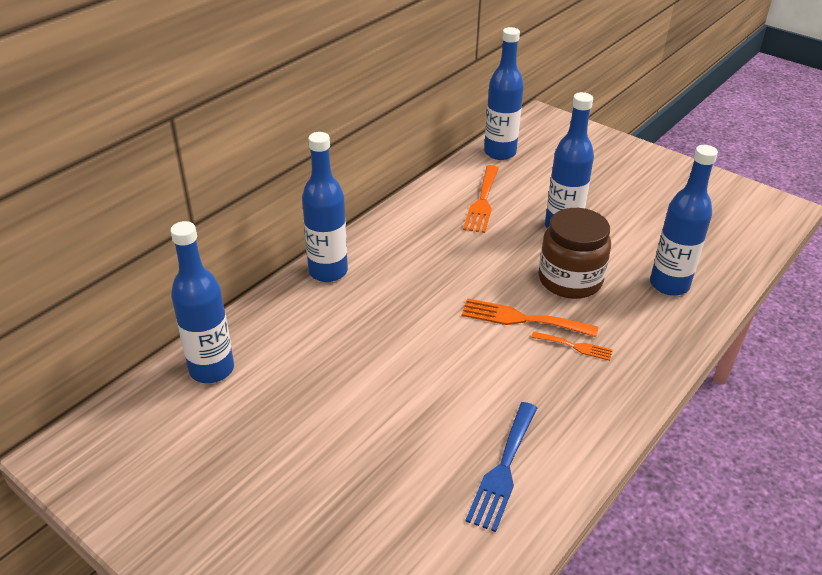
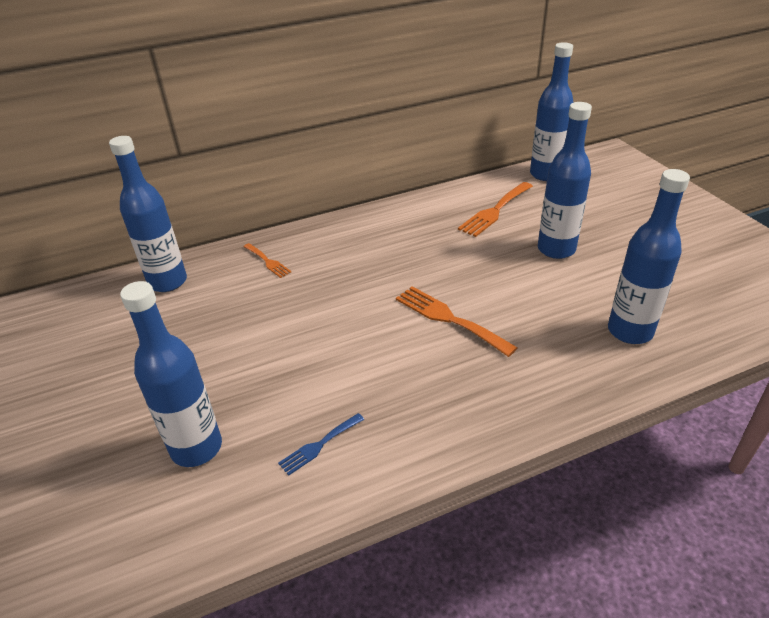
camera: 30 degrees right, 0 degrees up
blue bottle [302,132,348,282] -> blue bottle moved to [120,281,222,467]
blue fork [466,402,537,532] -> blue fork [278,413,364,476], size x0.58
orange fork [531,332,612,361] -> orange fork moved to [244,243,291,278]
brown jar [539,208,611,299] -> none

